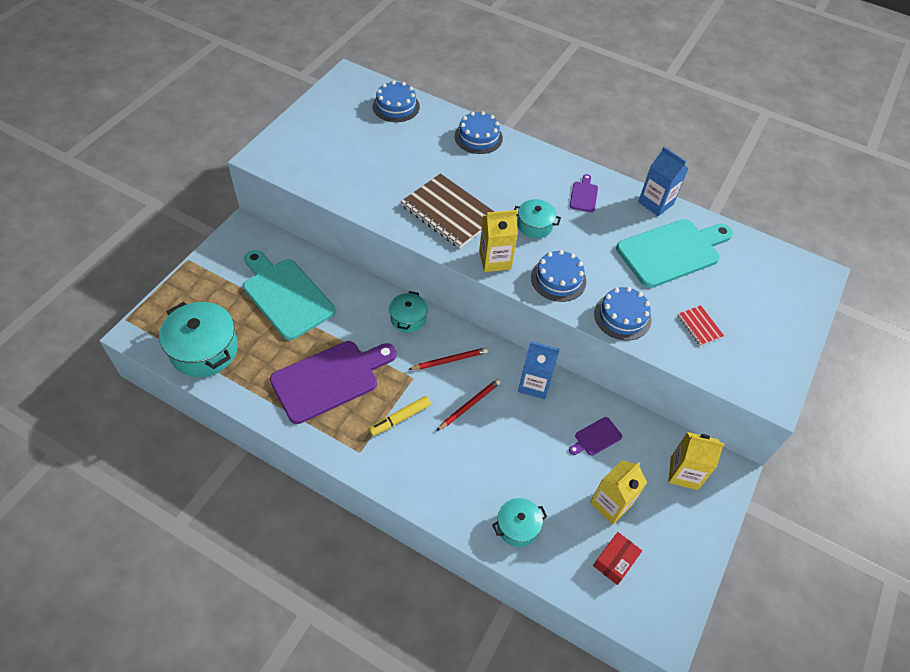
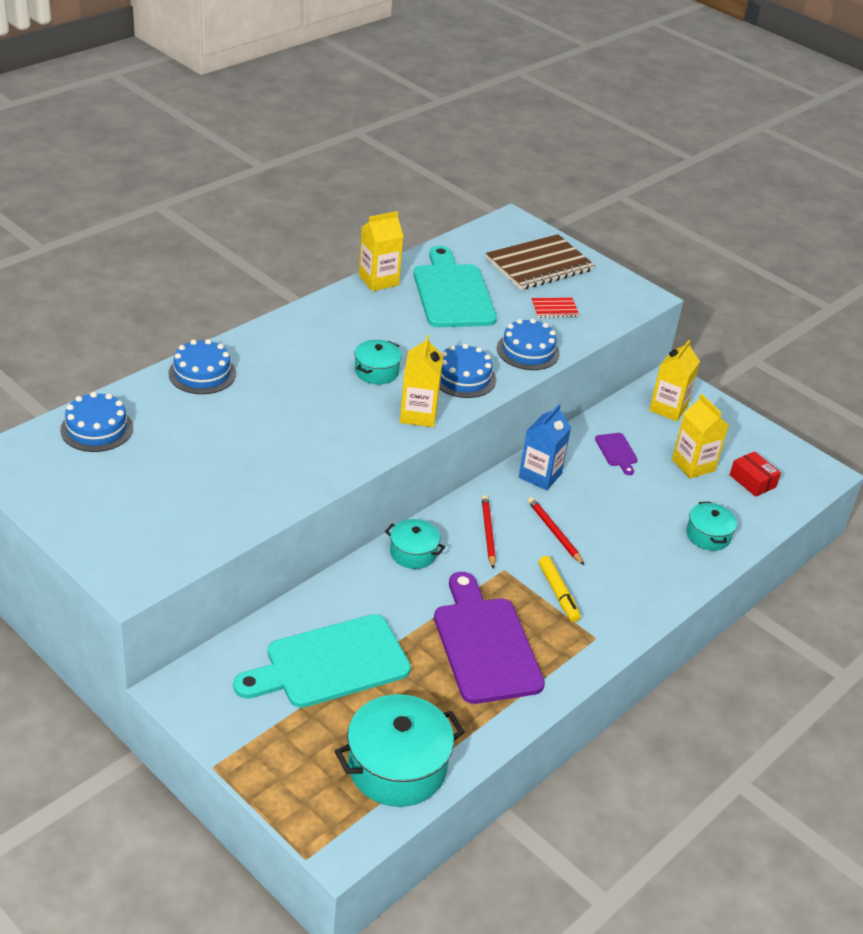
camera: 75 degrees left, 15 degrees down
brown notebook [401,173,495,248] -> brown notebook moved to [486,234,594,290]
purple cutting board [570,174,598,212] -> none
blue carton [638,147,689,216] -> yellow carton [359,211,404,291]

